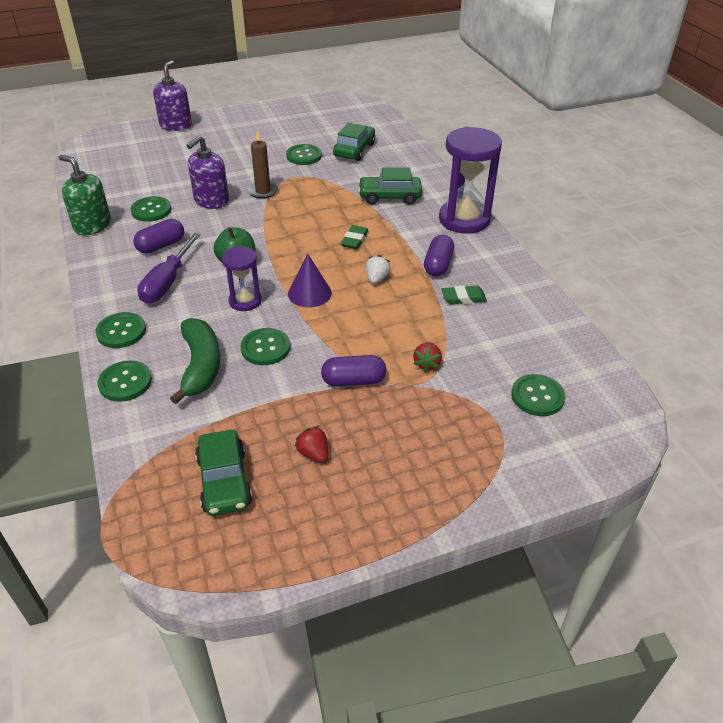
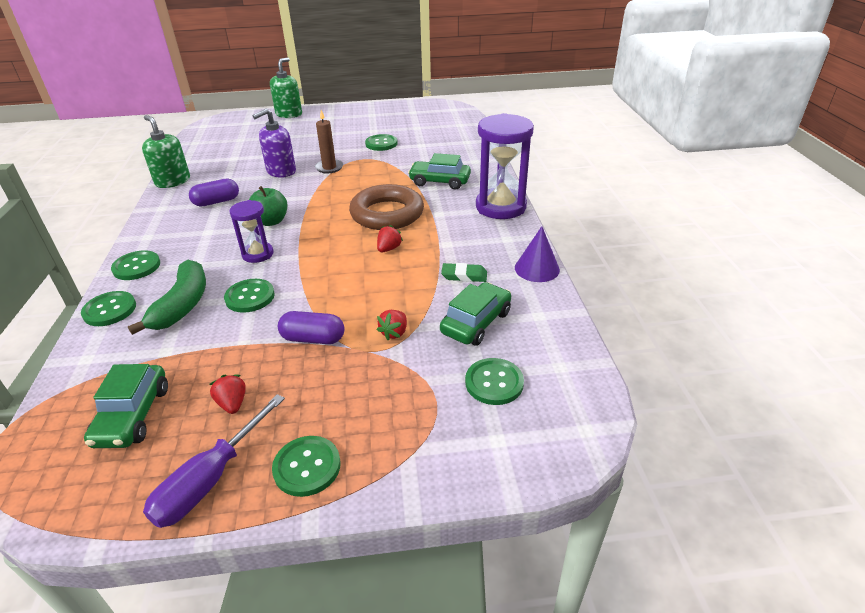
camera: 15 degrees right, 5 degrees down
green button [131,196,172,222] -> green button moved to [272,436,341,497]
purple screwdriver [137,233,201,304] -> purple screwdriver moved to [143,394,285,528]
purple soap dispenser [153,60,192,131] -> green soap dispenser [270,57,302,118]
purple cone [288,253,332,308] -> purple cone moved to [515,226,560,282]
green car [333,123,375,161] -> green car moved to [440,282,511,346]
green eraser [341,225,369,249] -> brown ring [349,184,424,230]
white strawberry [366,255,390,284] -> red strawberry [377,225,403,252]
purple capsule [424,235,454,276] -> none

